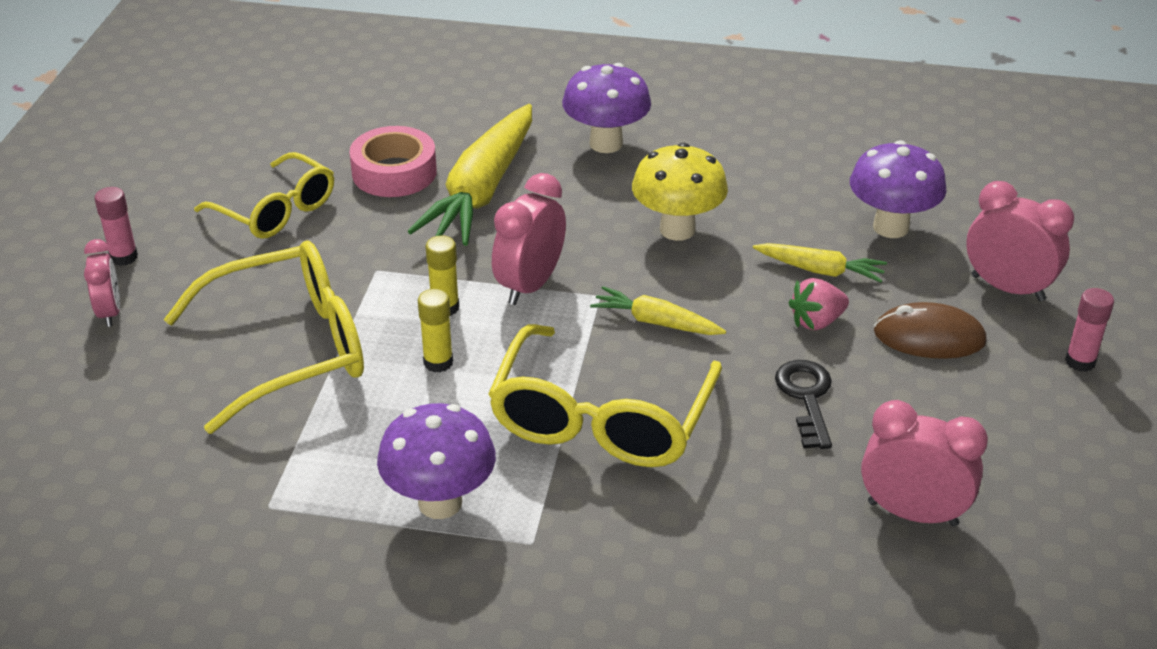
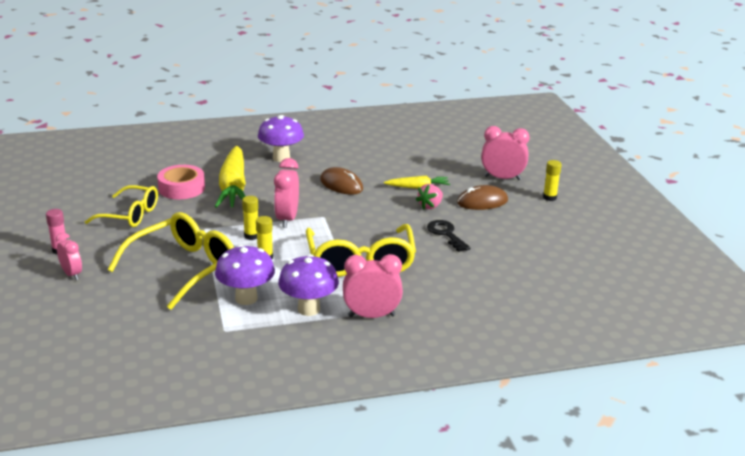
camera: 25 degrees left, 10 degrees down
yellow carrot [590,286,726,335] -> none
yellow mushroom [632,143,728,241] -> brown mouse [320,167,363,195]
purple mushroom [850,140,947,238] -> purple mushroom moved to [215,244,275,305]
pink clock [861,400,988,527] -> pink clock moved to [343,254,403,318]
pink glue stick [1065,288,1114,372] -> yellow glue stick [543,160,562,201]

